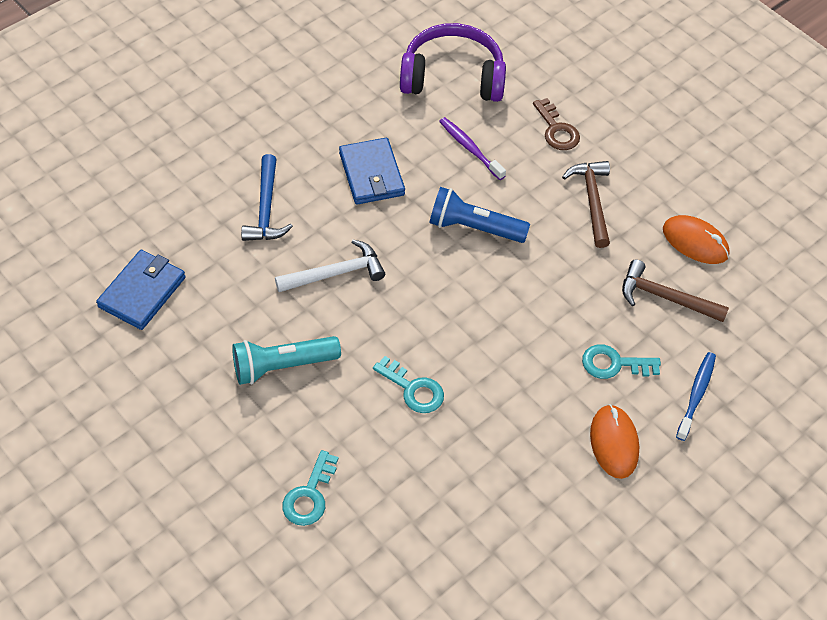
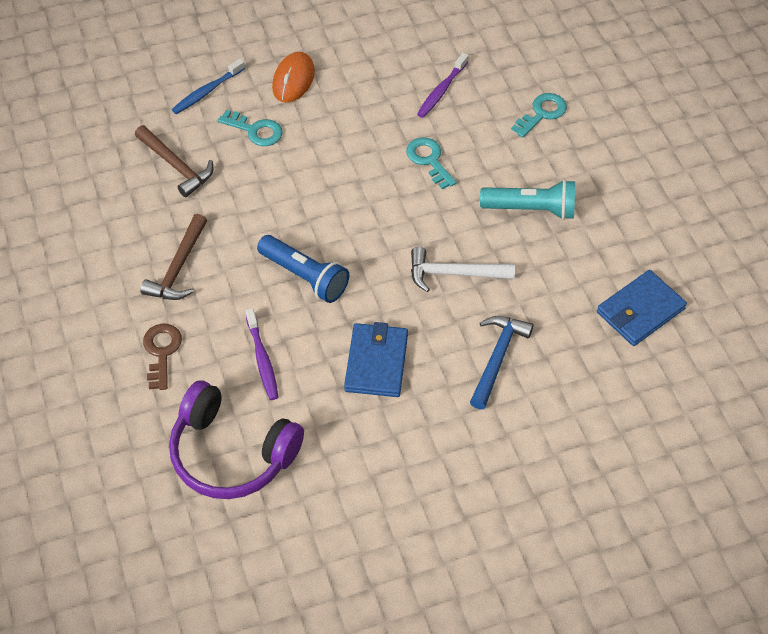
camera: 155 degrees left, 0 degrees up
orange mouse [663,215,729,264] -> none
none -> purple toothbrush [417,53,469,118]

